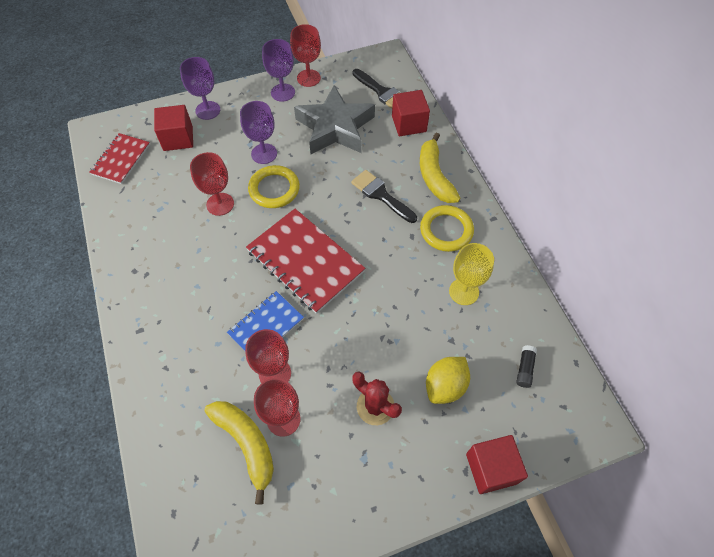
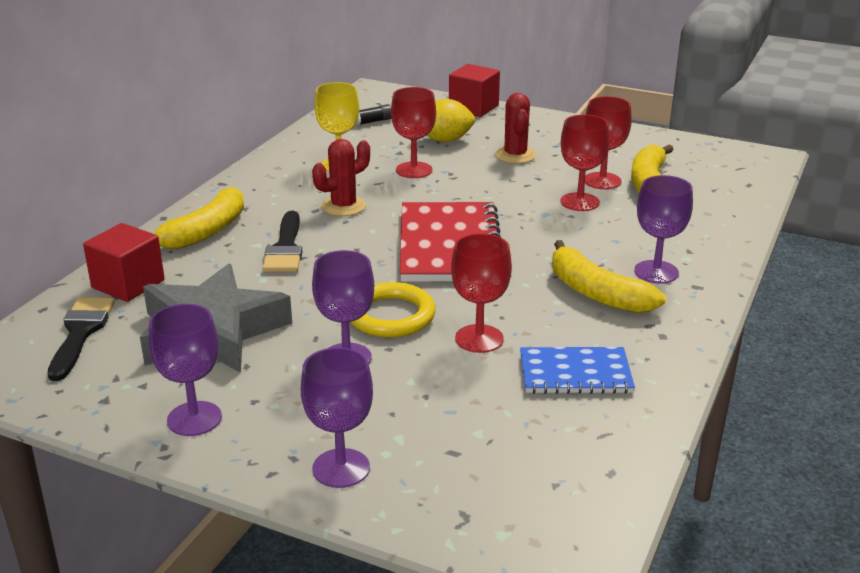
camera: 135 degrees left, 30 degrees down
red notebook [89,133,150,184] -> none
red cube [154,105,193,151] -> none
blue notebook [227,291,304,351] -> blue notebook moved to [520,347,635,394]
red goblet [290,24,321,87] -> red goblet moved to [391,87,436,178]
yellow ring [420,205,474,252] -> none
none -> red cactus [312,139,370,216]
none -> yellow banana [552,240,666,313]
none -> purple goblet [634,175,693,284]

